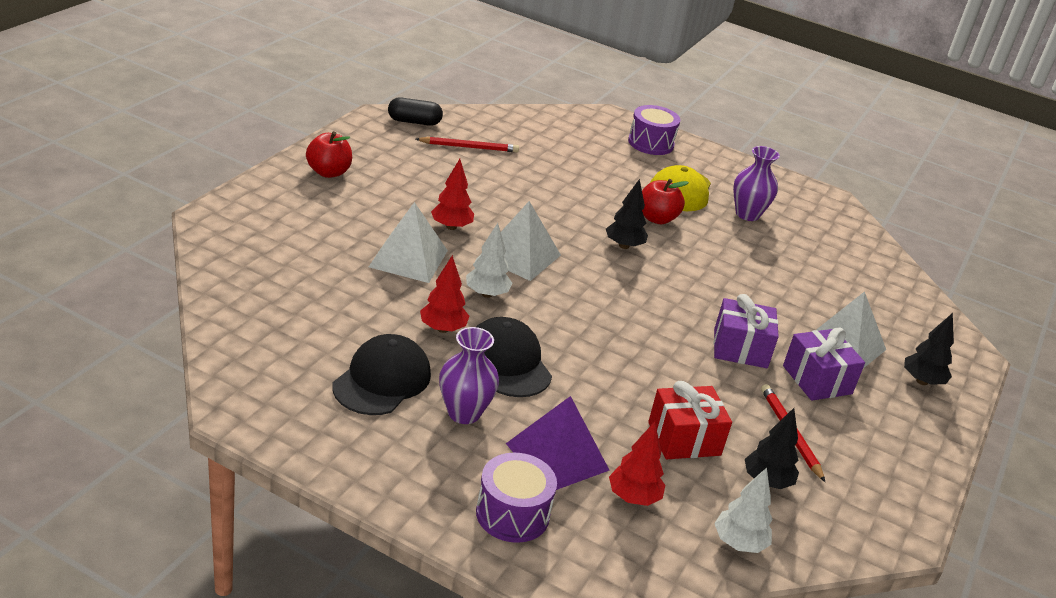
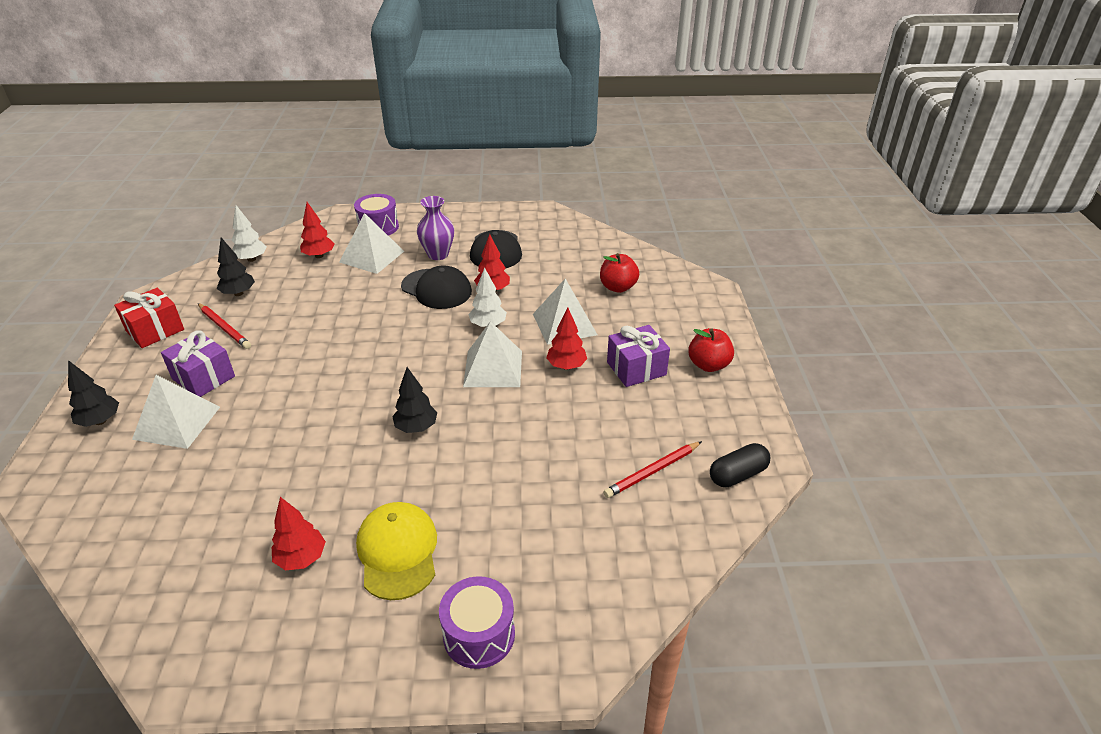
camera: 155 degrees right, 5 degrees up
purple pyramid [506,396,609,490] -> white pyramid [339,213,404,274]
red apple [642,179,689,224] -> red apple moved to [600,253,639,293]
red gift [648,381,732,459] -> red gift moved to [114,288,184,348]
purple gift [714,294,779,368] -> purple gift moved to [607,325,670,387]
purple vase [733,146,780,221] -> red tree [272,497,326,571]

